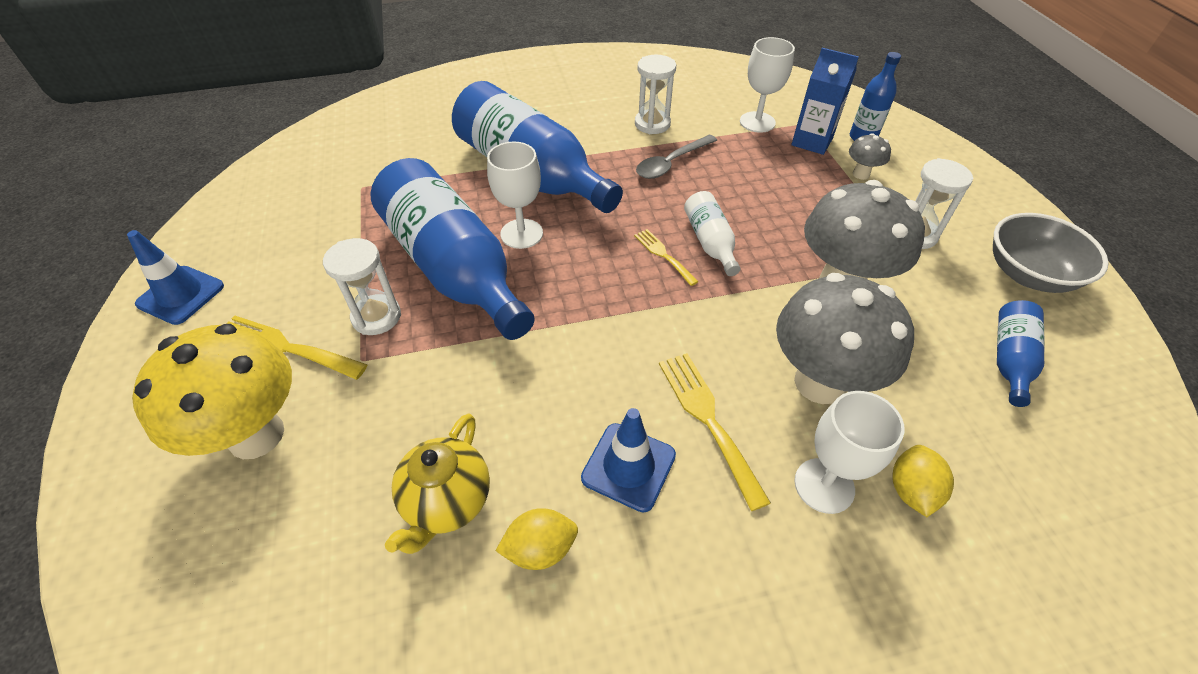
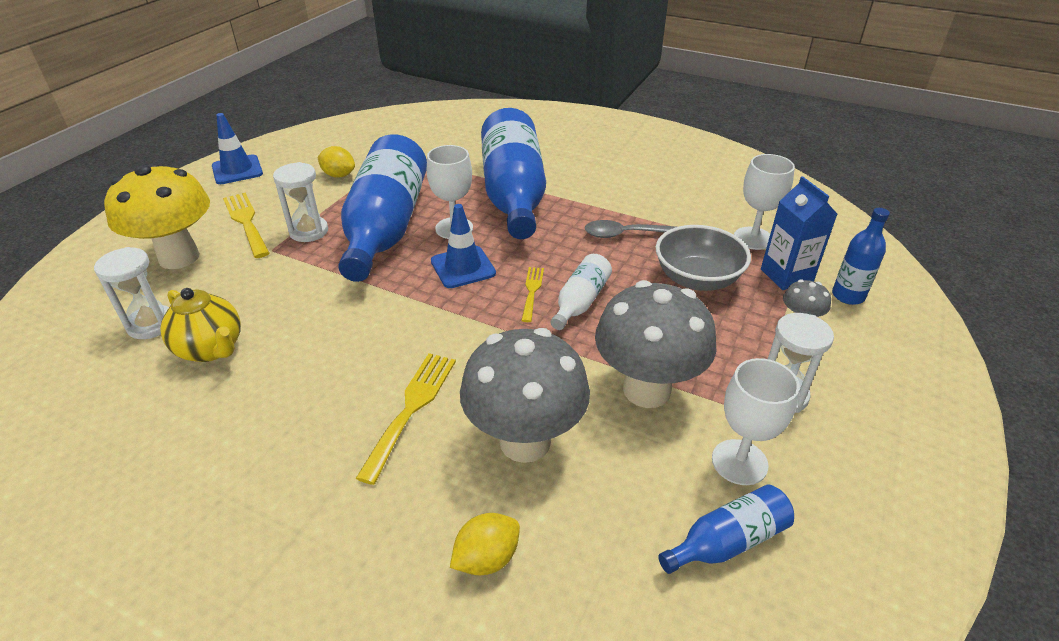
camera: 40 degrees right, 10 degrees down
yellow teapot [385,413,490,554] -> yellow teapot turned 105 degrees counterclockwise [160,288,241,362]
yellow lemon [496,508,578,570] -> yellow lemon moved to [318,146,355,178]
blue traffic cone [581,408,676,512] -> blue traffic cone moved to [431,204,496,288]
white hourglass [635,55,676,134] -> white hourglass moved to [94,247,169,339]
white goblet [794,391,905,514] -> white goblet moved to [712,358,799,485]
grey bowl [993,213,1109,293] -> grey bowl moved to [656,225,751,291]

